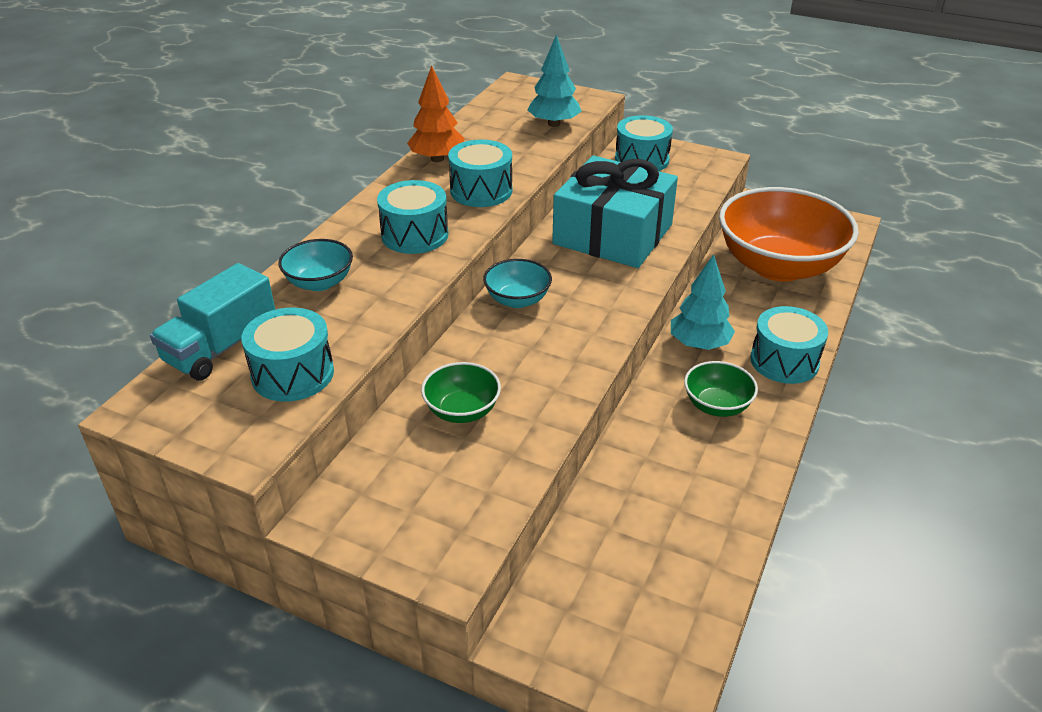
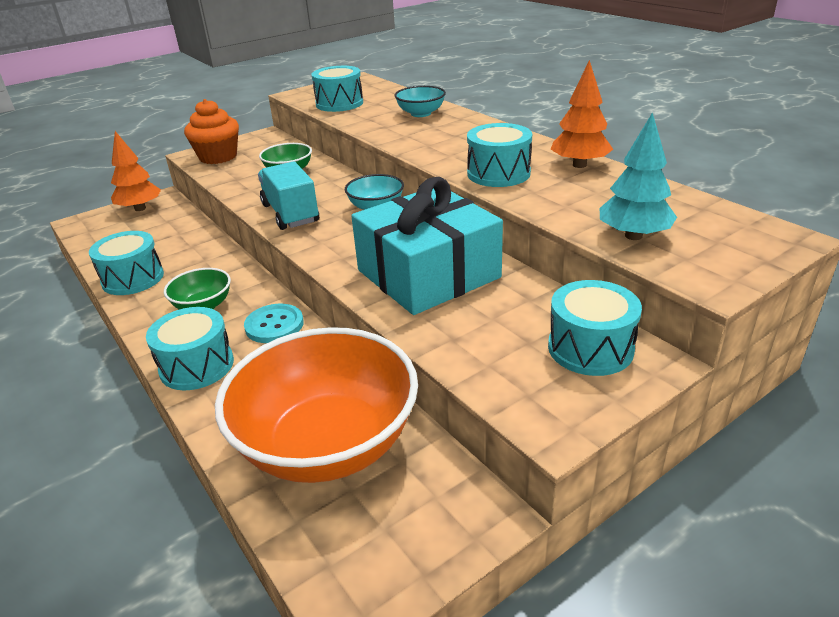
camera: 120 degrees right, 5 degrees down
turquoise truck [150,263,275,380] -> turquoise truck moved to [258,161,319,230]
turquoise drum [377,180,448,254] -> turquoise drum moved to [89,231,164,295]
turquoise tree [671,254,735,350] -> turquoise button [244,304,303,343]
none -> orange tree [111,131,161,211]
none -> orange cupcake [184,99,239,164]

